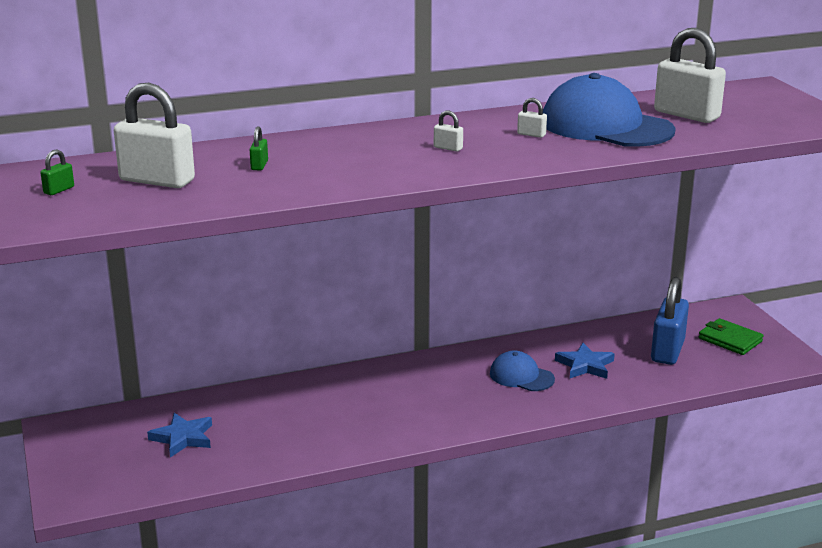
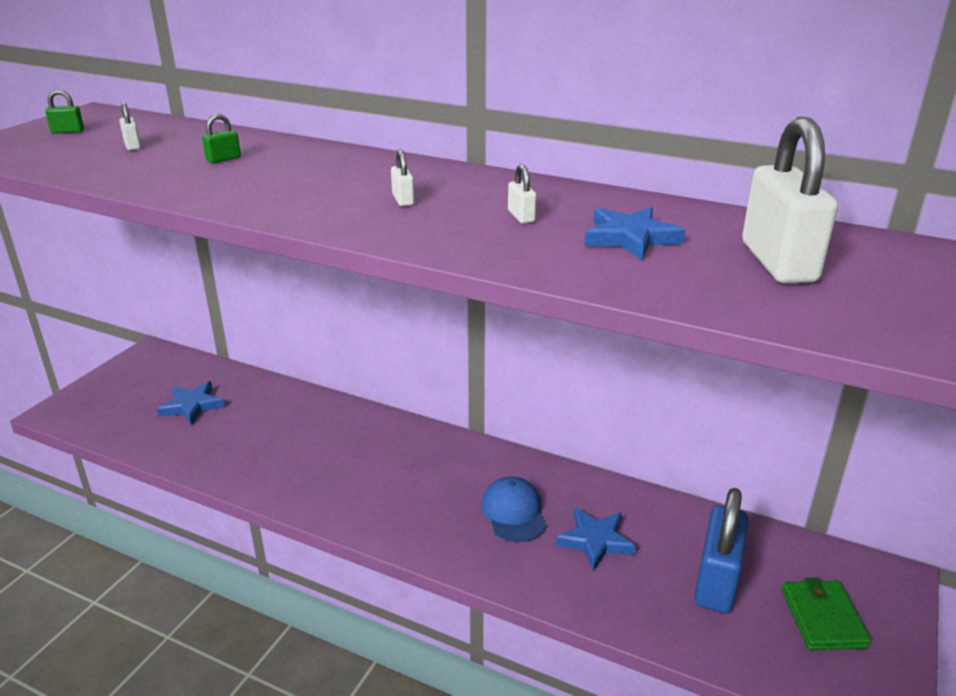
camera: 45 degrees right, 5 degrees up
white padlock [114,83,195,188] -> white padlock [119,102,141,150], size x0.42
blue cap [543,73,676,147] -> blue star [585,207,685,260]
blue padlock [651,277,689,365] -> blue padlock turned 45 degrees counterclockwise [694,488,749,613]

